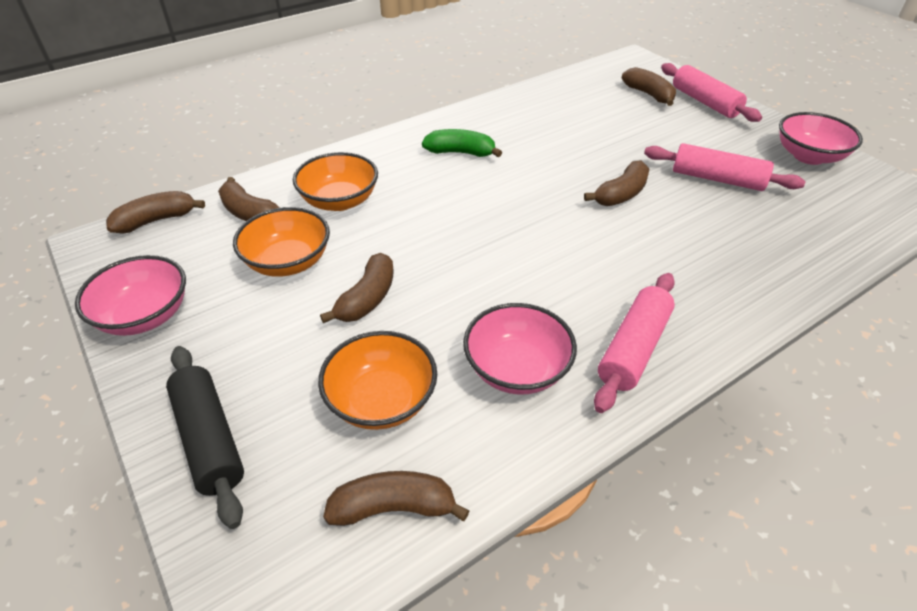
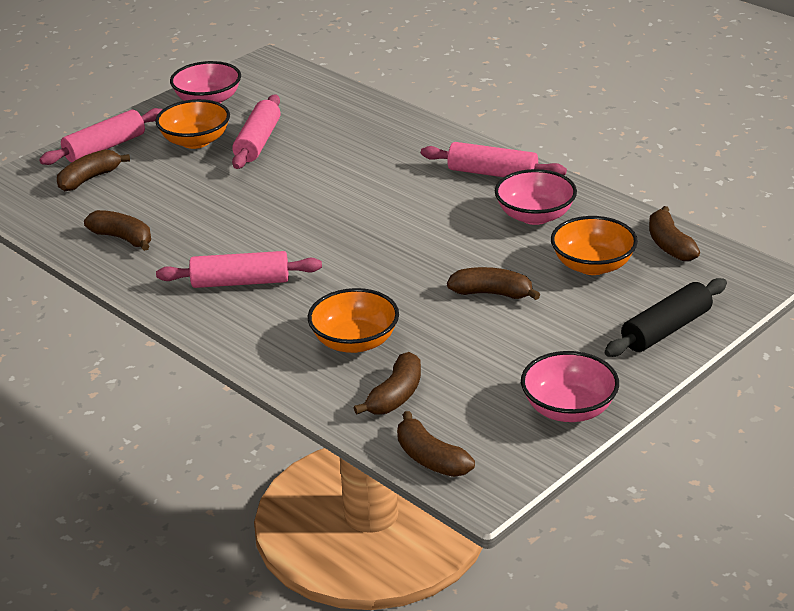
camera: 100 degrees left, 10 degrees down
orange bowl [233,207,330,277] -> orange bowl moved to [155,99,230,149]
green banana [422,129,502,157] -> pink rolling pin [156,251,322,288]
brown banana [584,160,649,206] -> brown banana moved to [84,210,151,251]

